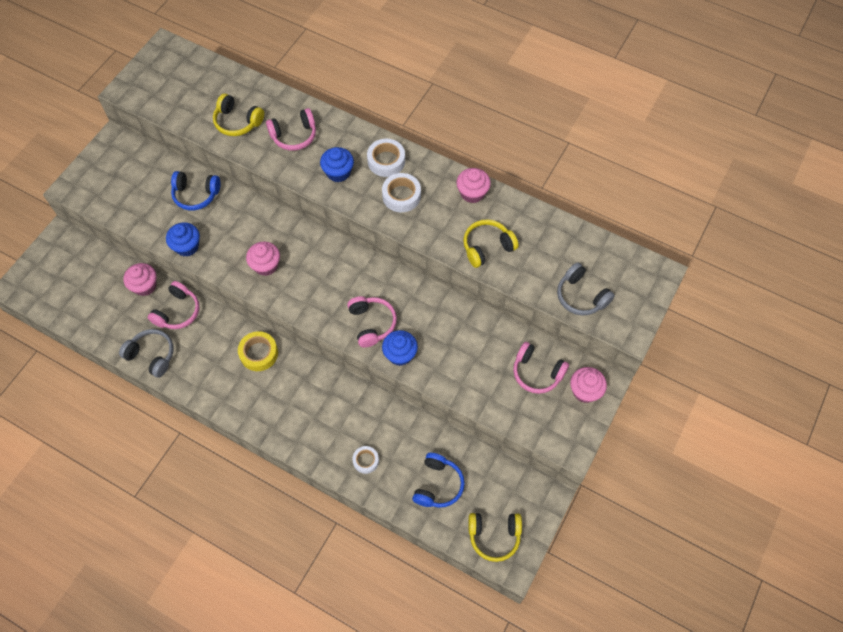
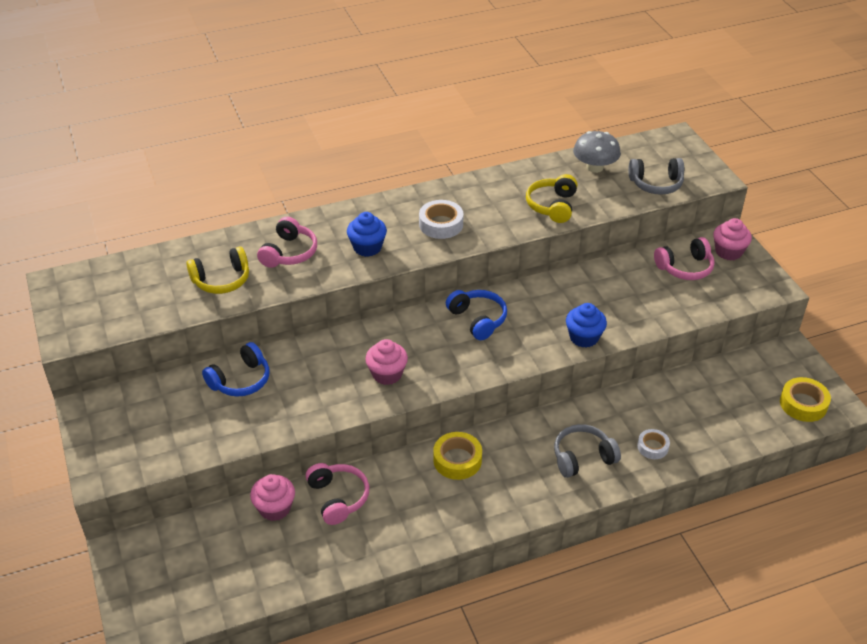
camera: 50 degrees left, 20 degrees down
grey headphones [119,329,174,378] -> grey headphones moved to [554,424,621,478]
blue cupcake [166,222,200,257] -> none
pink headphones [347,296,397,348] -> none
white tape [367,139,405,177] -> none
blue headphones [412,453,465,508] -> blue headphones moved to [446,290,507,340]
pink cupcake [456,168,491,203] -> none
yellow headphones [469,513,522,562] -> yellow tape [780,377,831,422]
none -> grey mushroom [573,131,621,173]

